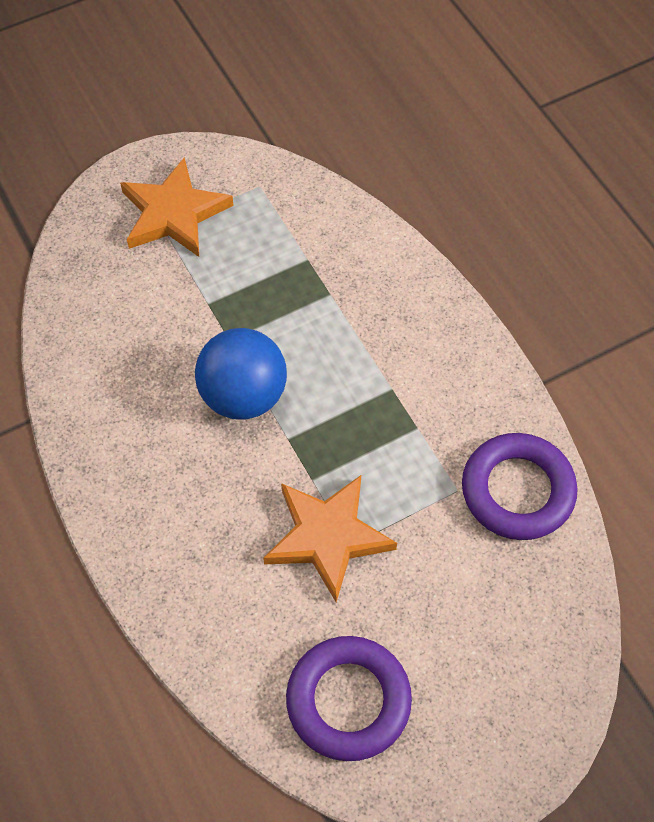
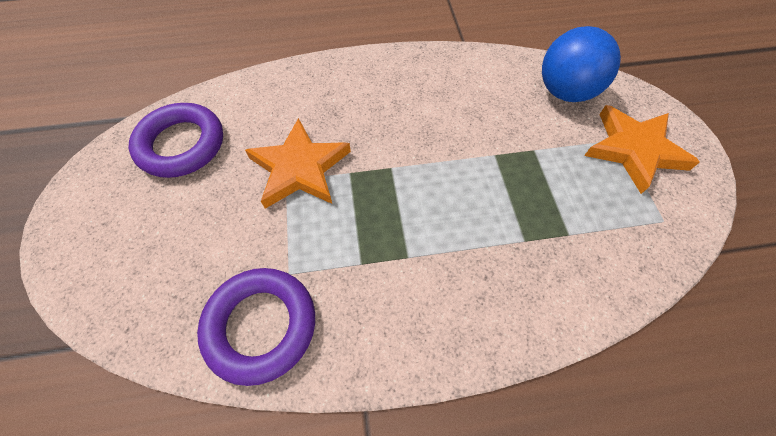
camera: 110 degrees right, 0 degrees up
blue ball [195,328,287,420] -> blue ball moved to [542,26,621,102]

